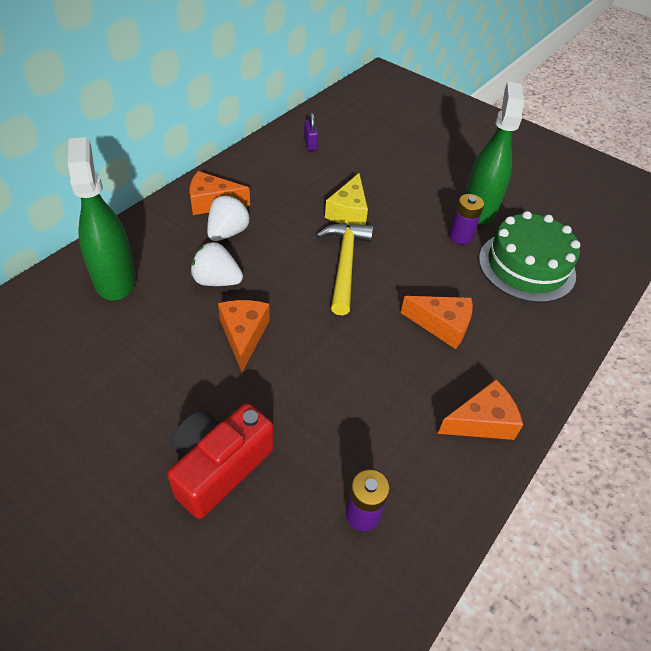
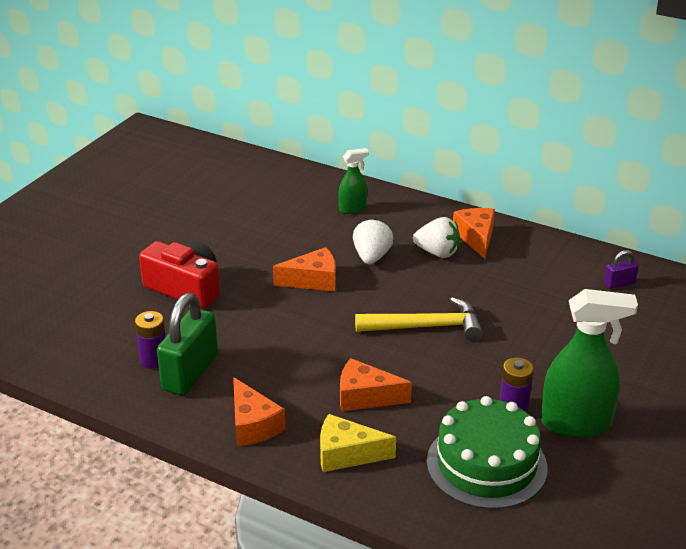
camera: 85 degrees right, 15 degrees down
green spray bottle [68,137,136,300] -> green spray bottle [338,148,369,214], size x0.53
yellow cheese [325,173,368,226] -> yellow cheese moved to [320,414,396,472]
orange cheese [401,296,473,349] -> orange cheese turned 90 degrees clockwise [340,358,412,411]
none -> green padlock [157,293,218,395]

